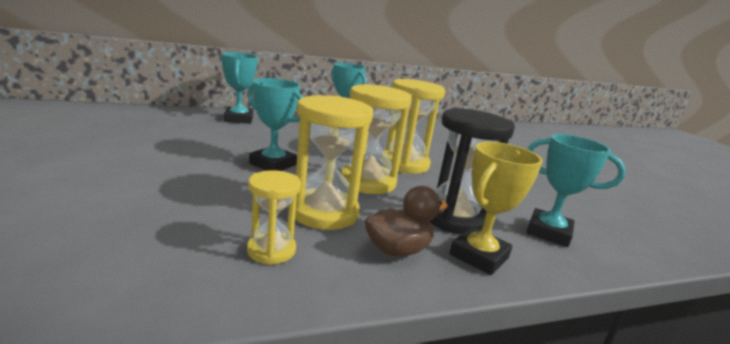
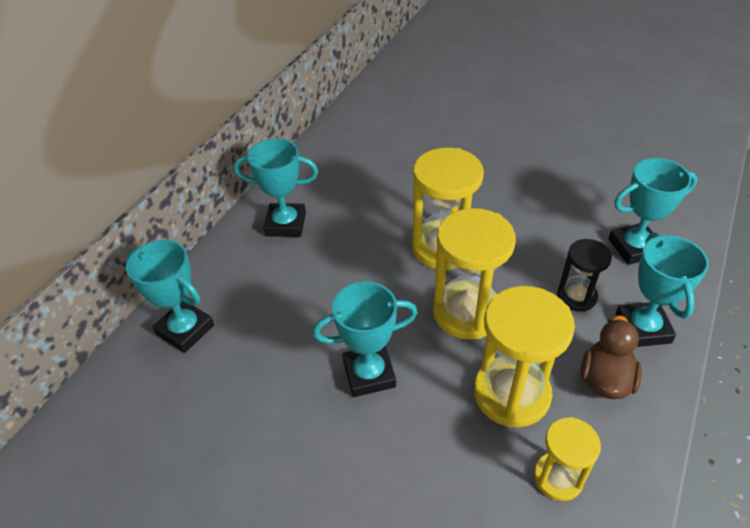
camera: 40 degrees left, 25 degrees up
black hourglass [430,108,515,234] -> black hourglass [557,239,612,312], size x0.58
yellow trophy [449,142,543,275] -> turquoise trophy [615,232,709,347]

